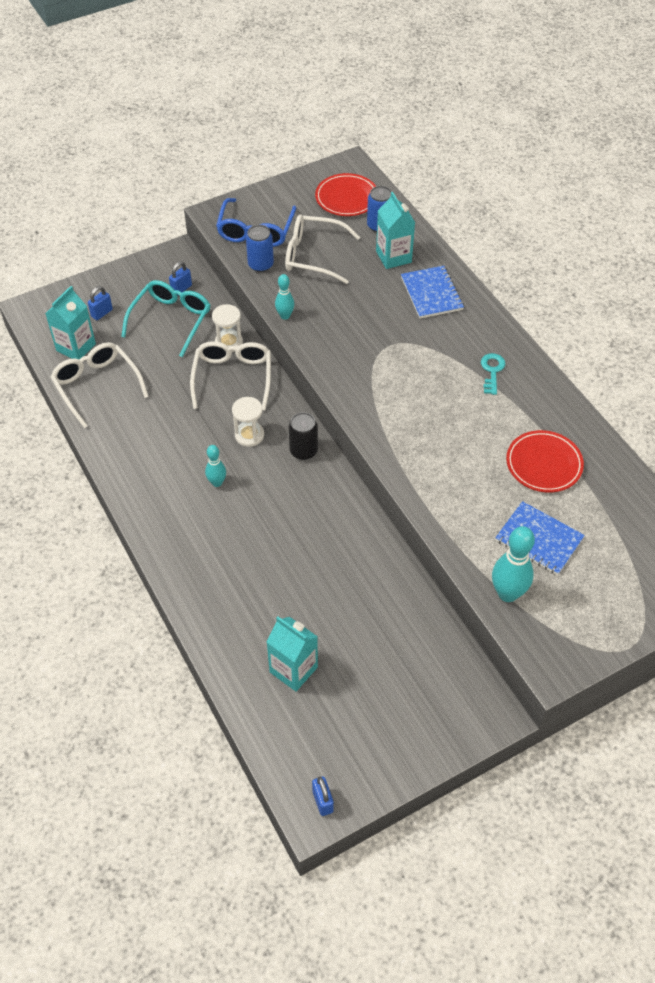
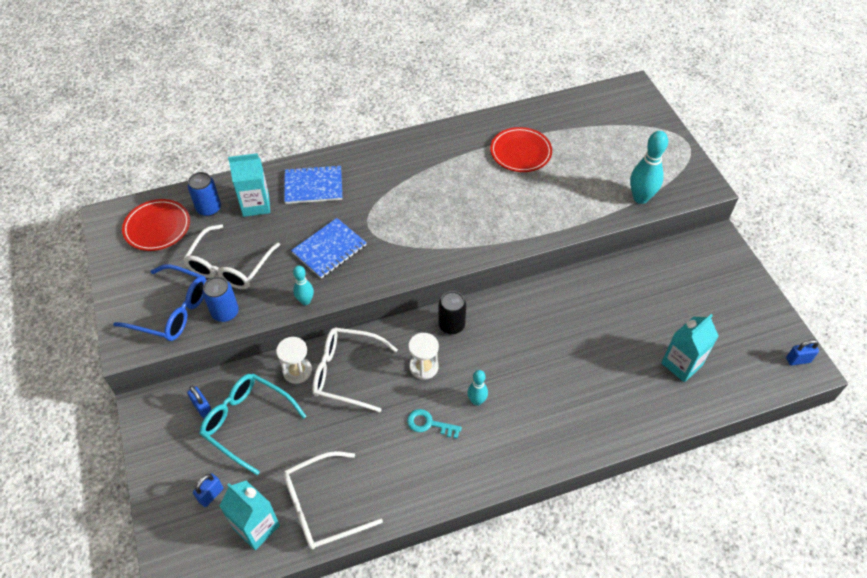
camera: 80 degrees left, 0 degrees up
blue padlock [88,286,113,320] -> blue padlock turned 75 degrees clockwise [193,473,223,507]
turquoise key [481,353,505,395] -> turquoise key moved to [407,409,462,439]
blue notebook [495,501,585,575] -> blue notebook moved to [291,218,367,279]

